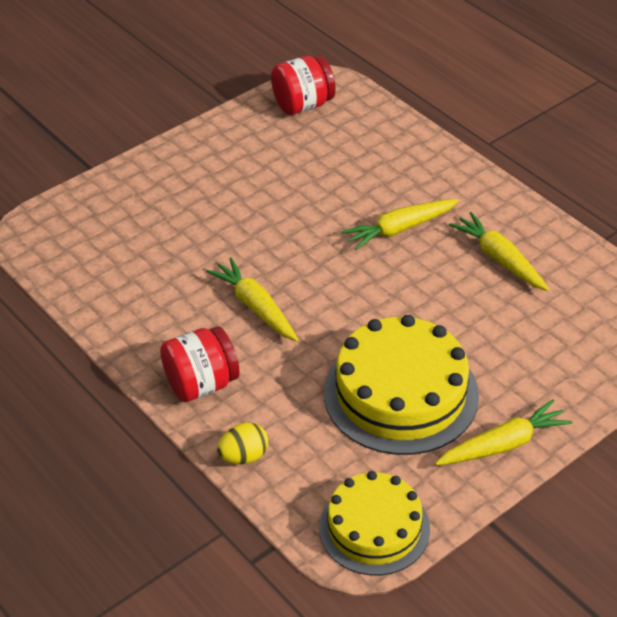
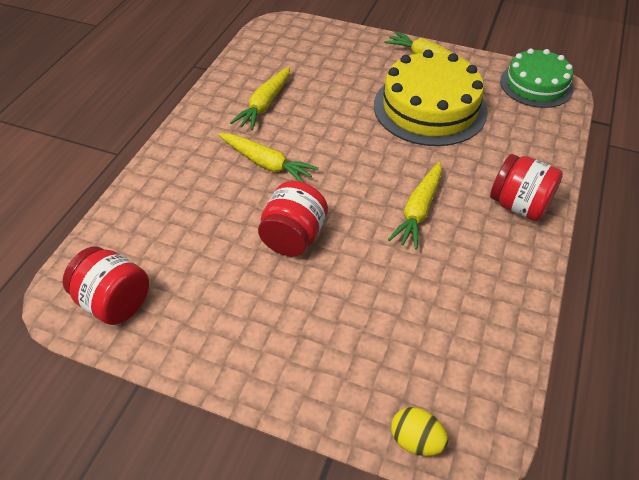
camera: 120 degrees left, 5 degrees up
yellow egg [217,422,268,464] -> yellow egg moved to [391,407,448,456]
yellow cake [319,471,430,575] -> green cake [500,48,574,108]
none -> red jar [258,181,328,256]

